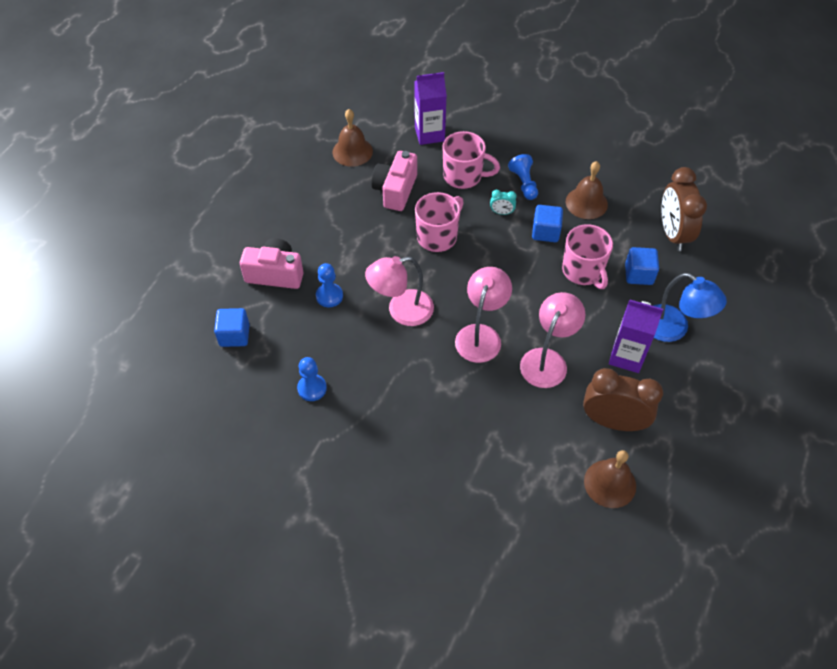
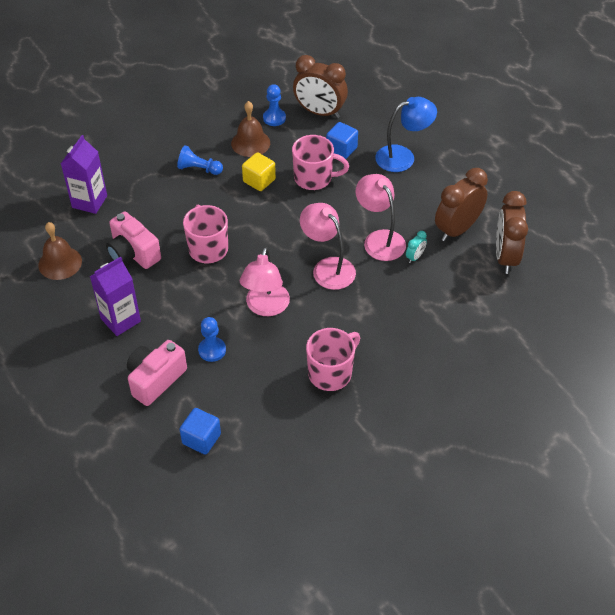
camera: 60 degrees left, 5 degrees down
blue pawn [297,357,327,401] -> blue pawn moved to [263,84,286,126]
pink mug [442,131,500,189] -> pink mug moved to [306,328,360,391]
turquoise clock [490,190,516,215] -> turquoise clock moved to [406,231,427,263]
blue cube [532,205,563,242] -> yellow cube [242,152,276,191]
brown bell [584,450,636,508] -> brown clock [496,191,528,274]
purple carton [609,300,663,373] -> purple carton moved to [90,257,141,336]

